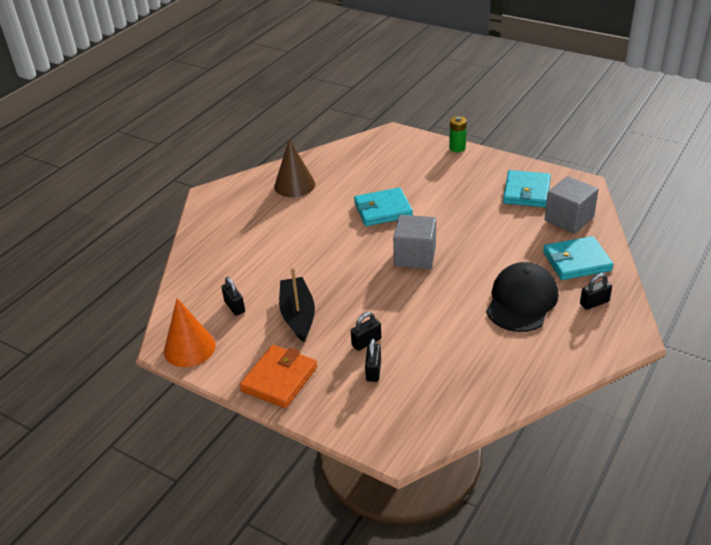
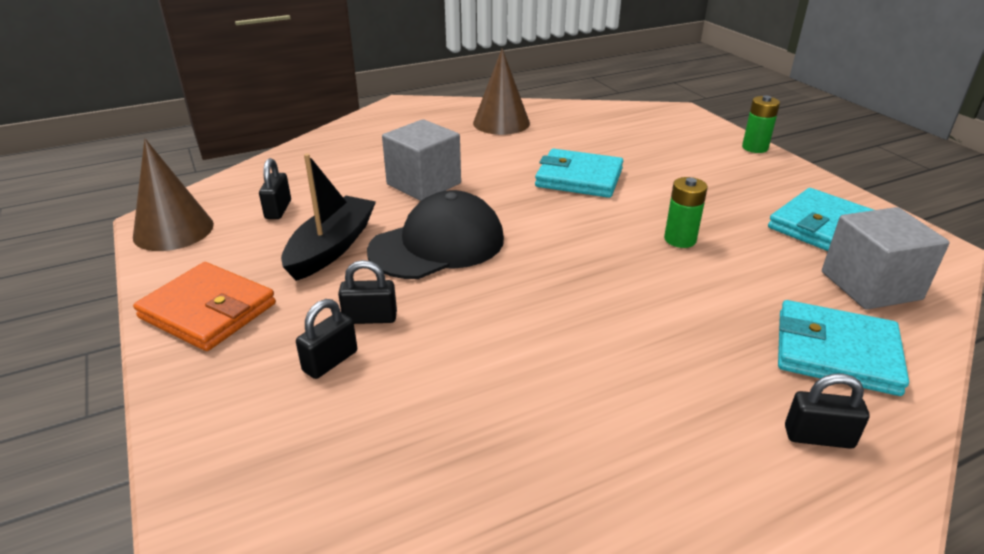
camera: 30 degrees right, 5 degrees down
orange cone [164,298,216,367] -> brown cone [133,139,214,251]
orange wallet [240,345,317,408] -> orange wallet turned 60 degrees clockwise [133,262,276,351]
grey cube [393,215,436,269] -> grey cube moved to [382,119,461,201]
black cap [486,262,558,332] -> black cap moved to [367,190,504,279]
none -> green battery [664,177,708,248]

